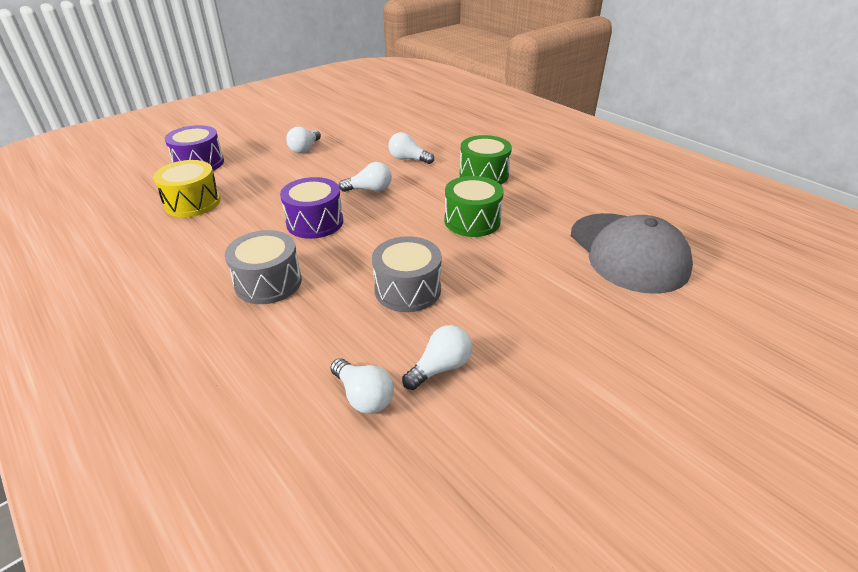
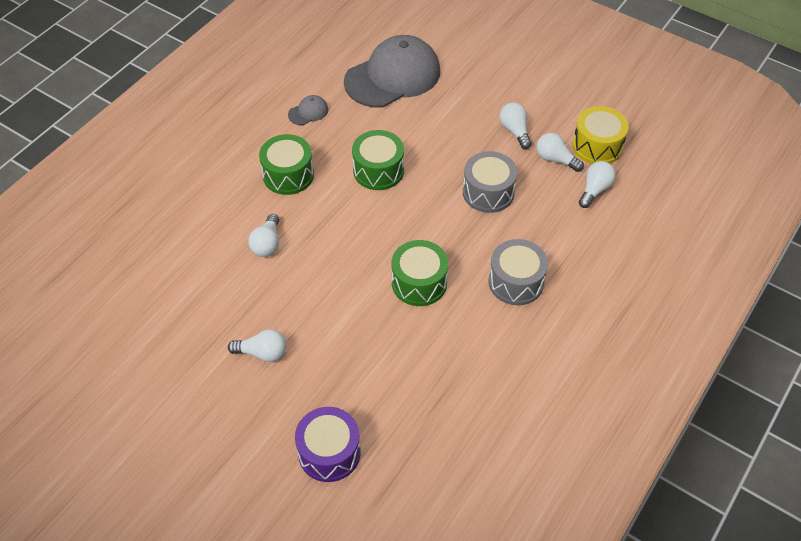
camera: 105 degrees left, 15 degrees up
yellow drum [153,160,221,217] -> yellow drum moved to [573,106,629,164]
purple drum [280,177,343,239] -> green drum [392,240,448,306]
white light bulb [339,162,392,192] -> white light bulb moved to [499,102,532,149]
none -> grey cap [288,95,329,125]

